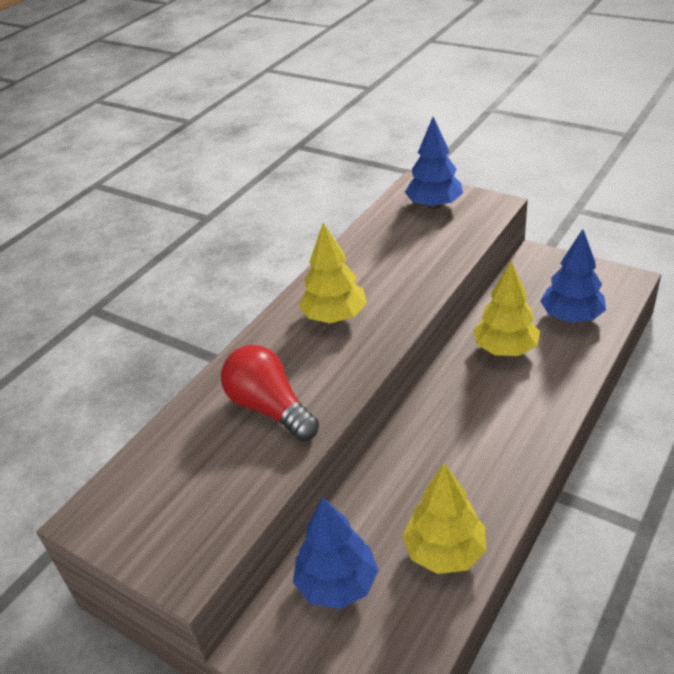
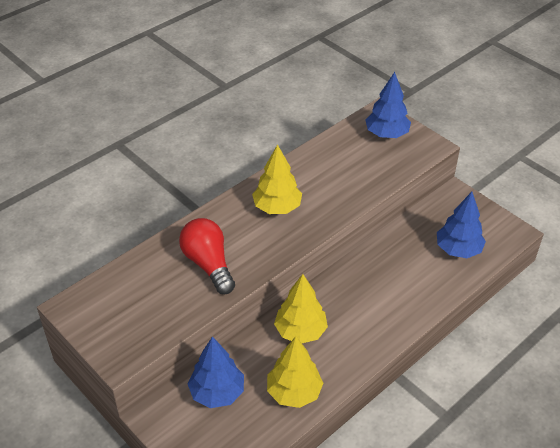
camera: 10 degrees right, 5 degrees up
yellow tree [473,261,540,356] -> yellow tree moved to [274,274,328,343]

